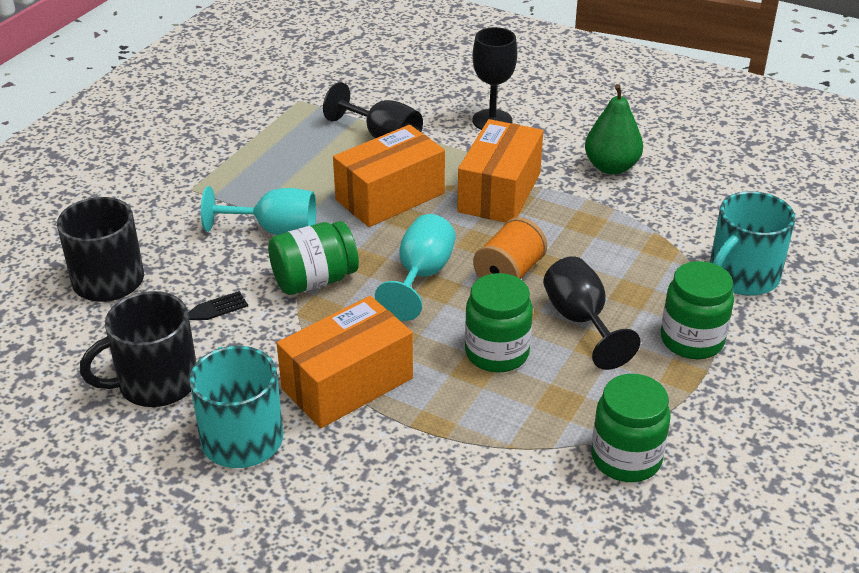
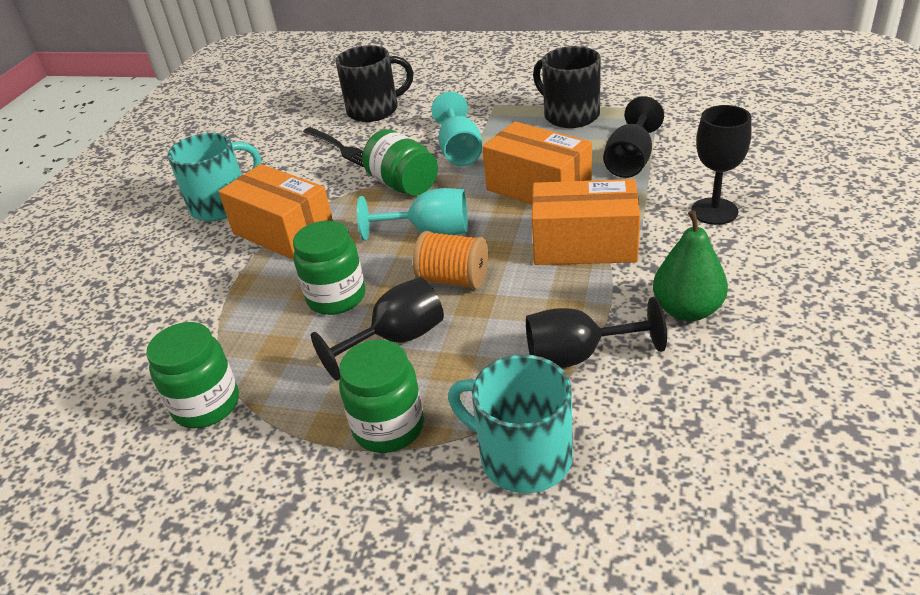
camera: 80 degrees right, 0 degrees up
black mug [80,291,197,407] -> black mug moved to [533,46,601,128]
none -> black goblet [526,297,667,368]

